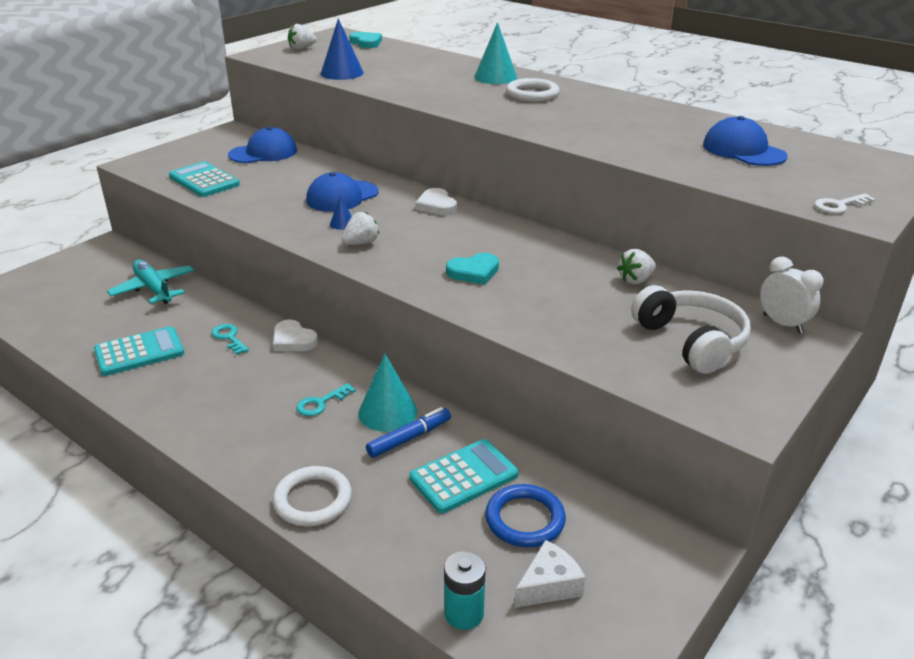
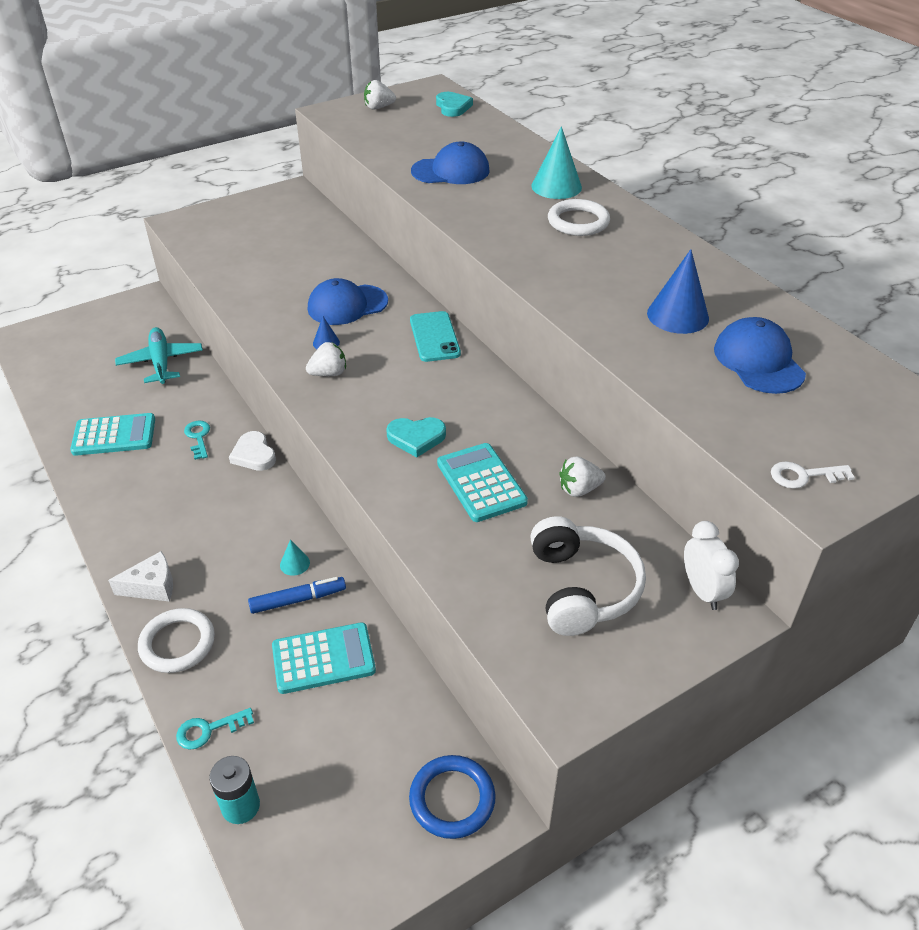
camera: 20 degrees right, 10 degrees up
turquoise calculator [169,161,240,197] -> turquoise calculator moved to [437,443,528,522]
blue cap [228,127,297,163] -> blue cap moved to [411,142,490,184]
turquoise key [296,383,356,416] -> turquoise key moved to [176,708,254,750]
blue cone [321,18,364,80] -> blue cone moved to [647,249,709,334]
turquoise cone [358,354,417,432] -> turquoise cone [280,540,310,576], size x0.50
white heart [415,188,457,215] -> turquoise phone [410,311,461,362]
blue ring [485,484,566,547] -> blue ring moved to [409,755,496,839]
white cheese [514,540,586,608] -> white cheese moved to [108,551,173,601]

